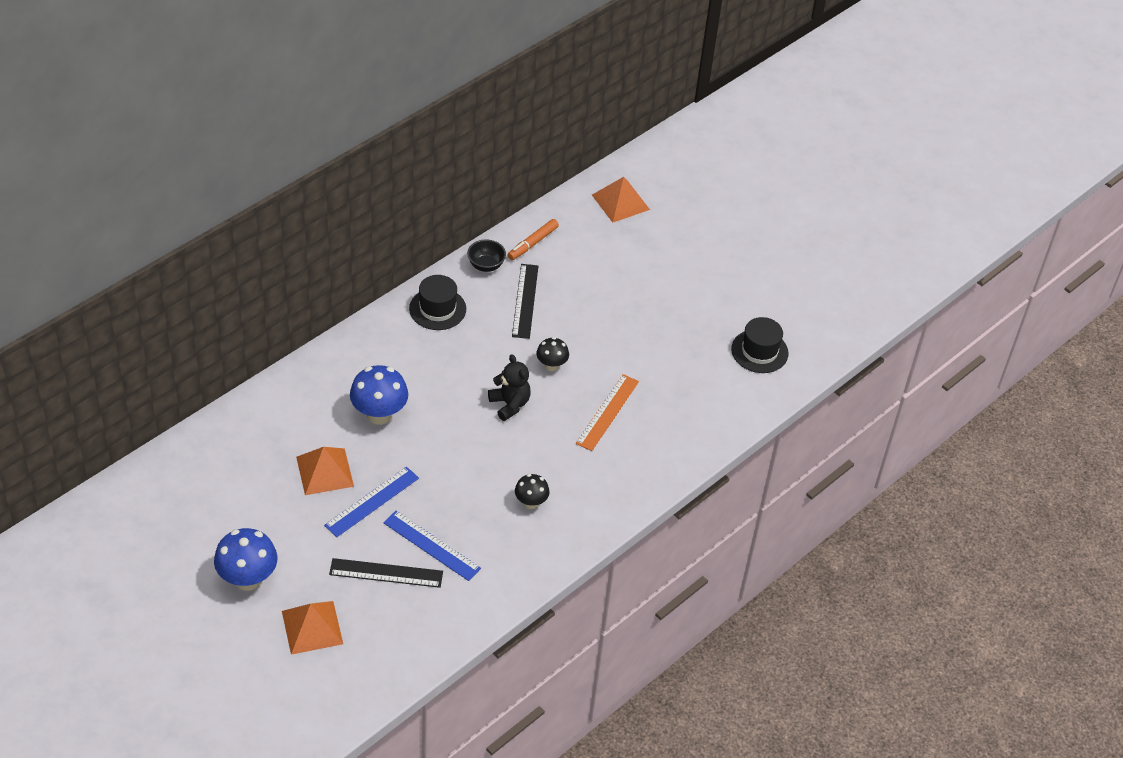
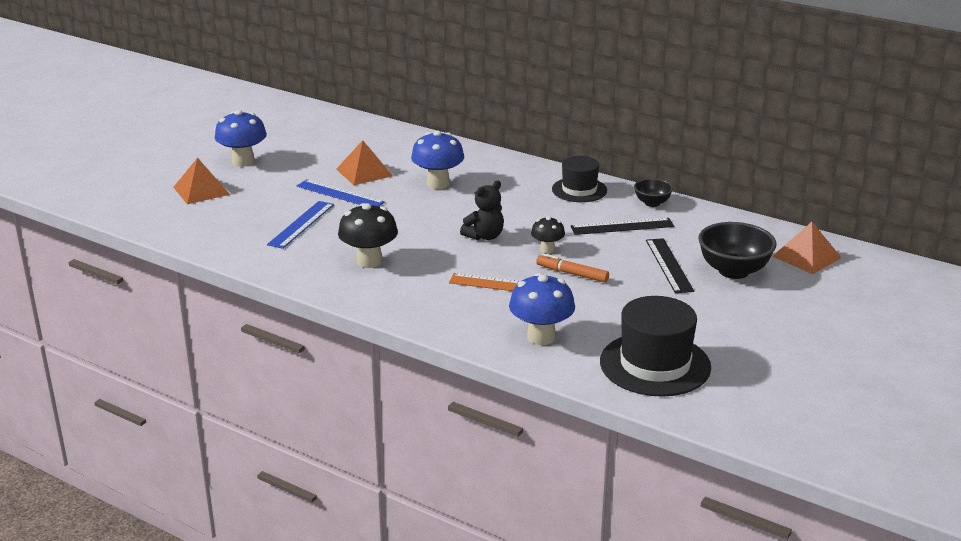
camera: 80 degrees right, 20 degrees down
black ruler [329,558,443,588] -> black ruler moved to [646,238,694,293]
orange marker [508,219,559,260] -> orange marker moved to [536,253,609,283]
black mushroom [515,474,549,509] -> black mushroom [338,203,398,268], size x1.72
black hat [731,317,789,373] -> black hat [600,296,711,397], size x1.58
none -> blue mushroom [509,273,575,345]
none -> black bowl [698,222,777,279]

